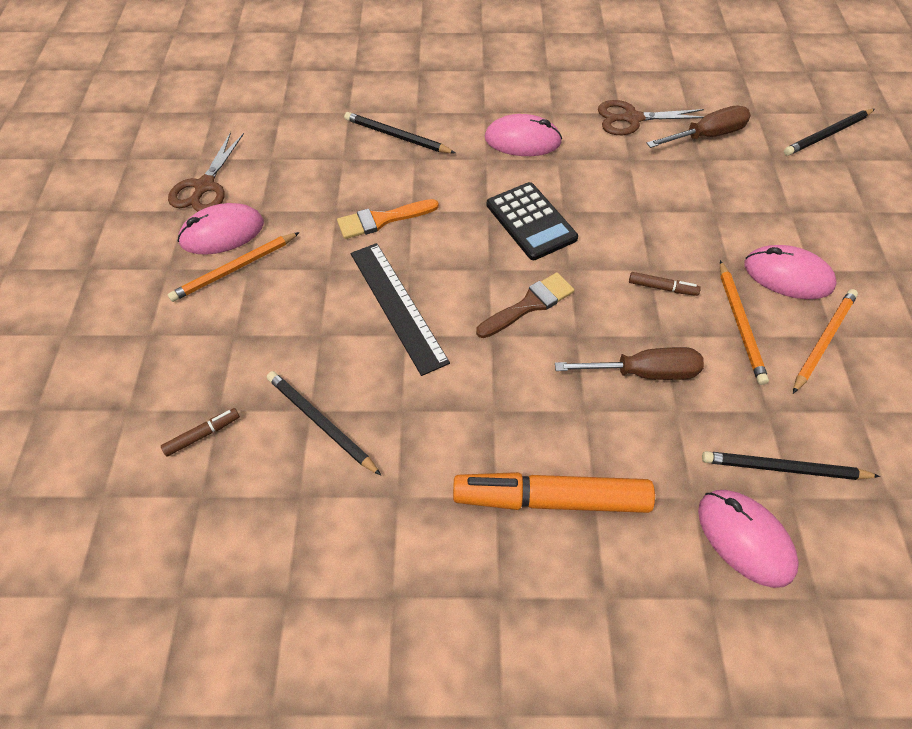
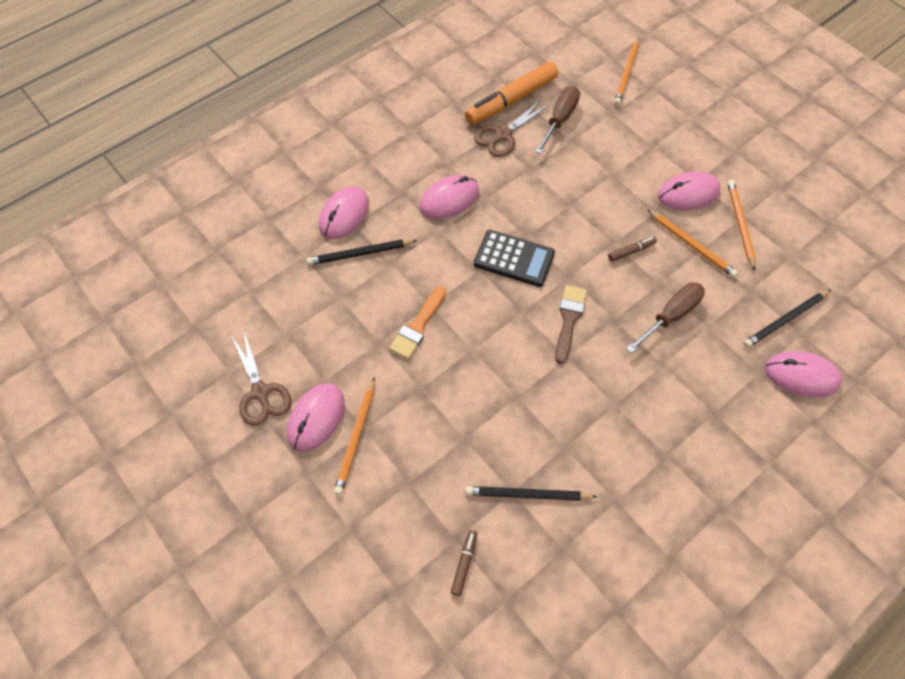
camera: 40 degrees left, 5 degrees up
black ruler [351,243,450,376] -> none
orange marker [453,472,655,513] -> orange marker moved to [465,61,558,125]
black pencil [784,109,875,156] -> orange pencil [614,38,639,105]
none -> pink mouse [319,186,369,239]

